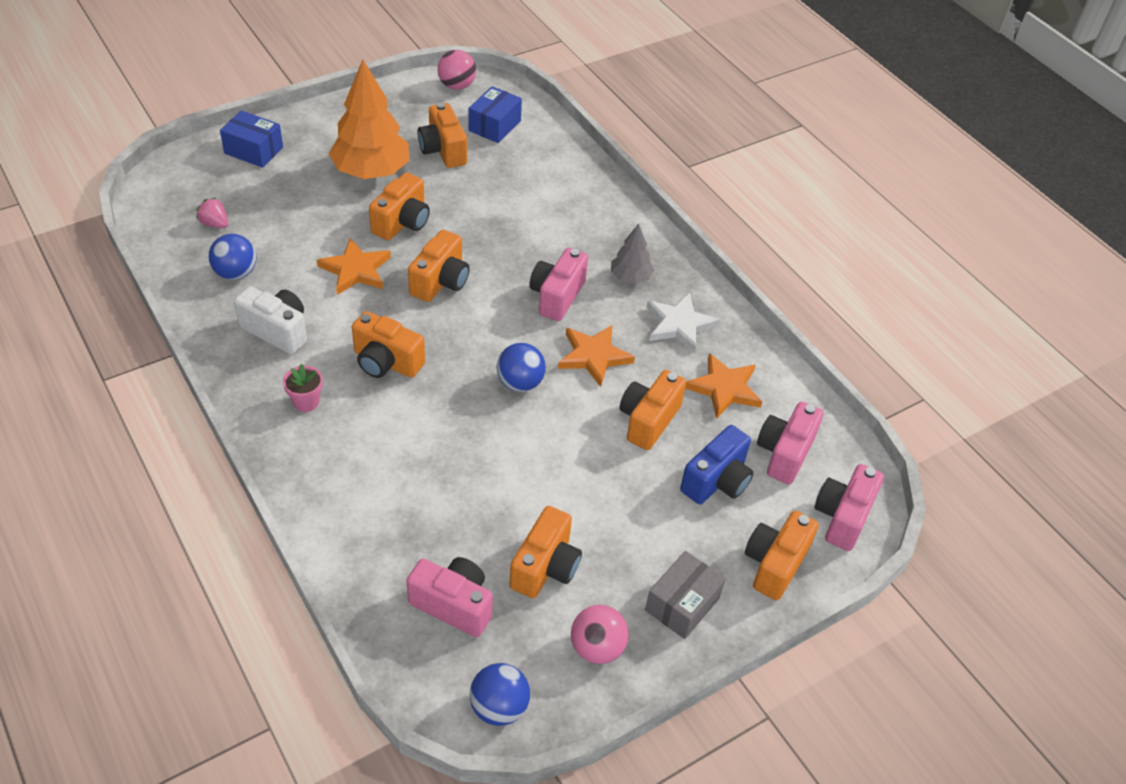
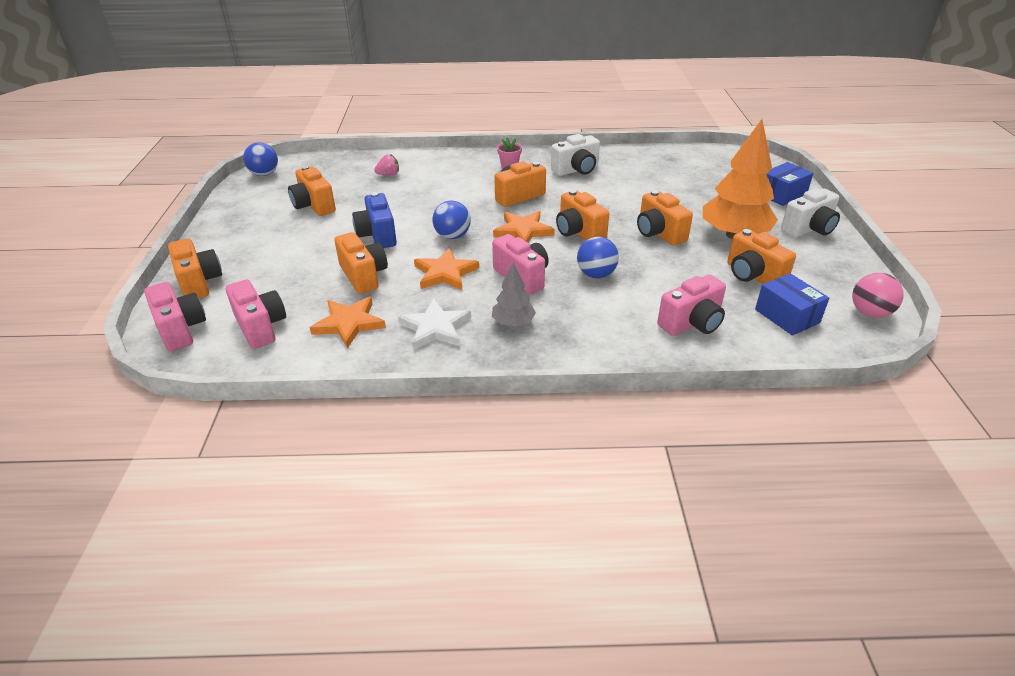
camera: 125 degrees right, 10 degrees down
pink strawberry [196,197,228,228] -> pink strawberry moved to [374,154,399,175]
blue ball [209,234,257,280] -> blue ball moved to [577,237,619,279]
orange star [317,238,391,295] -> orange star moved to [493,211,555,243]
pink camera [406,557,493,637] -> pink camera moved to [657,275,726,336]
orange camera [417,103,467,168] -> orange camera turned 135 degrees counterclockwise [727,229,796,284]
pink ball [571,605,629,664] -> none
grey box [645,551,726,639] -> none
blue camera [680,425,754,504] -> blue camera moved to [352,192,397,248]
none -> white camera [781,188,840,237]

